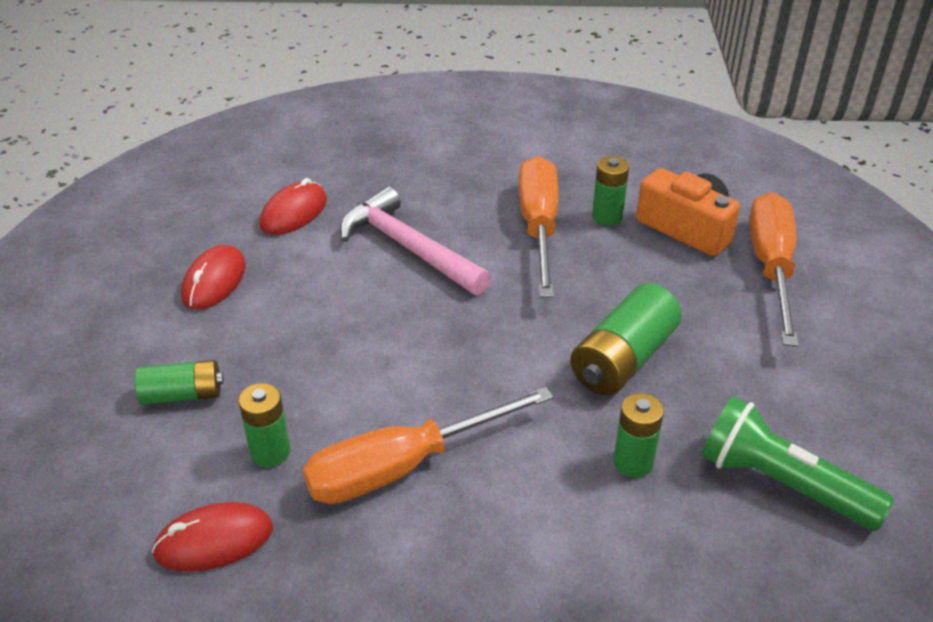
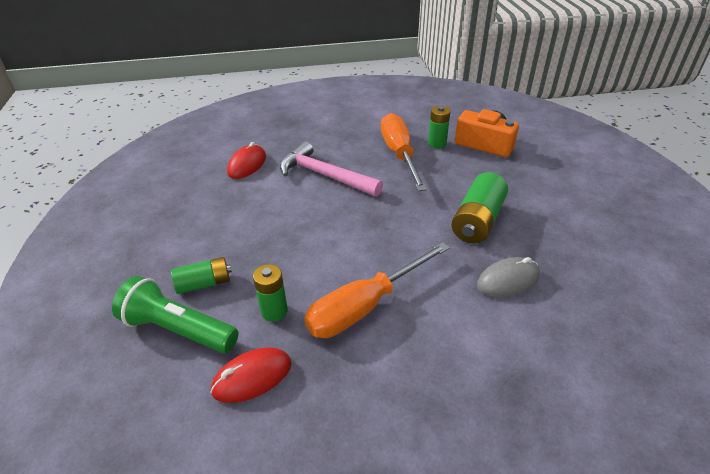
camera: 10 degrees left, 0 degrees up
red mouse [181,245,246,310] -> none
green battery [613,393,664,478] -> grey mouse [477,257,540,298]
green flashlight [701,396,894,531] -> green flashlight moved to [112,276,238,353]
orange screwdriver [749,192,799,347] -> none

